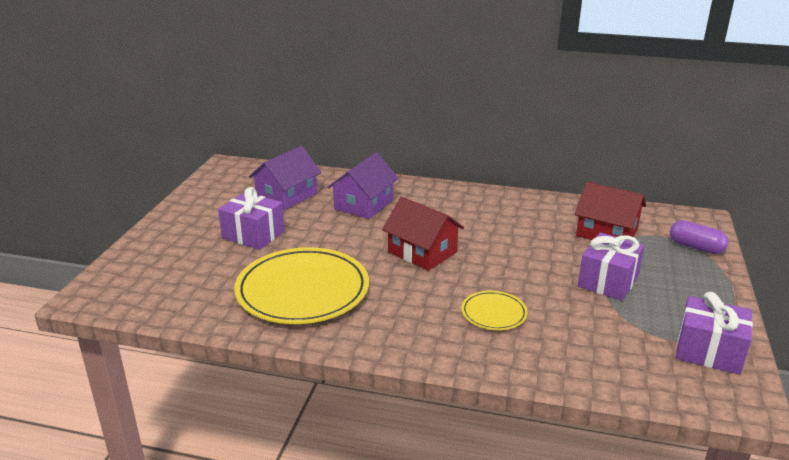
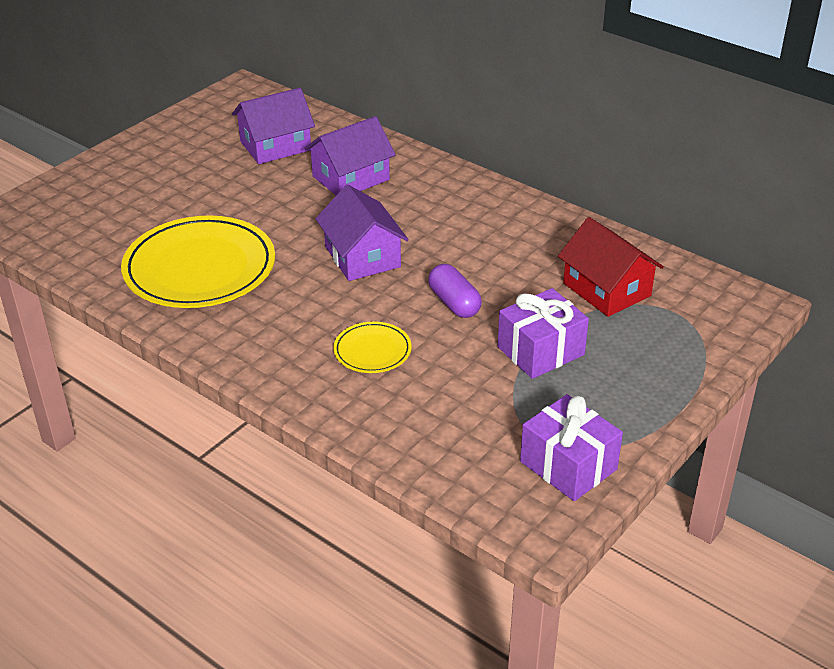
camera: 25 degrees right, 10 degrees up
purple gift [218,187,285,250] -> none
red house [382,197,464,271] -> purple house [316,184,409,281]
purple capsule [670,220,728,254] -> purple capsule moved to [428,264,482,318]

